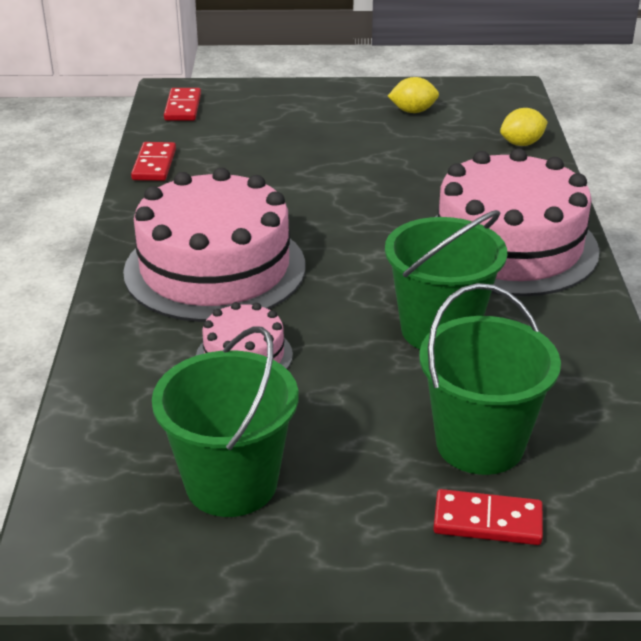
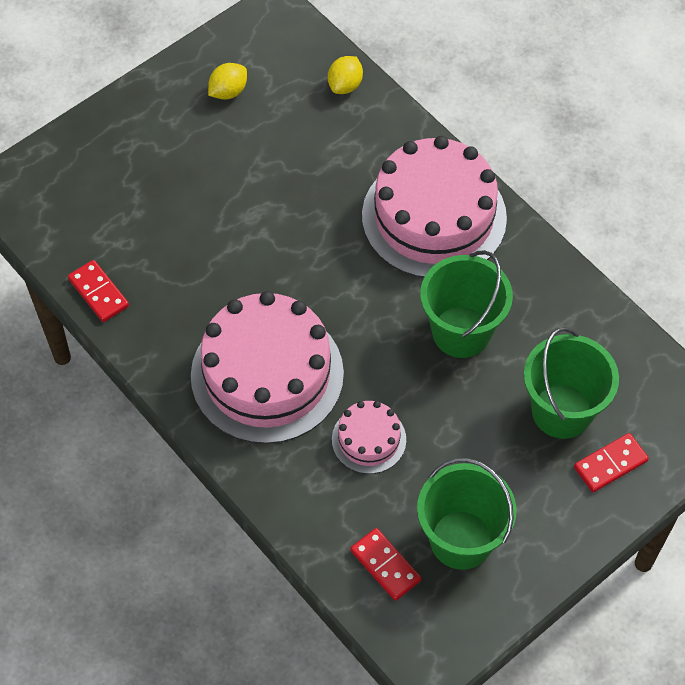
camera: 40 degrees left, 25 degrees up
red domino [164,88,201,121] -> red domino moved to [350,528,422,601]

